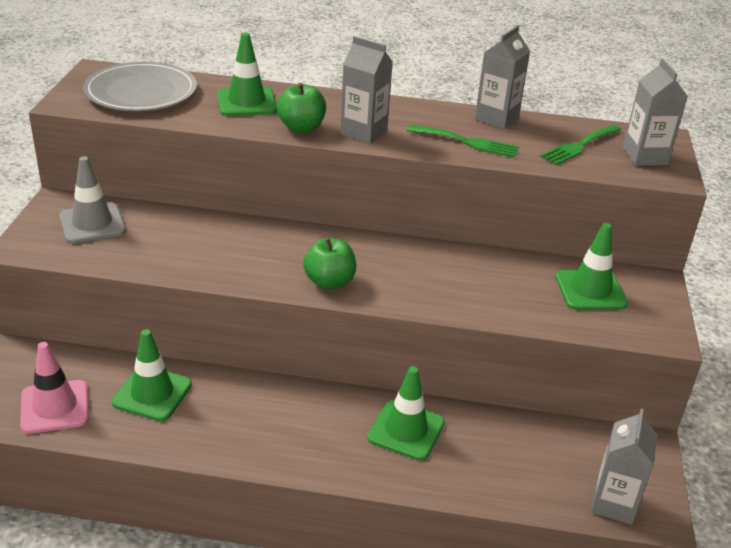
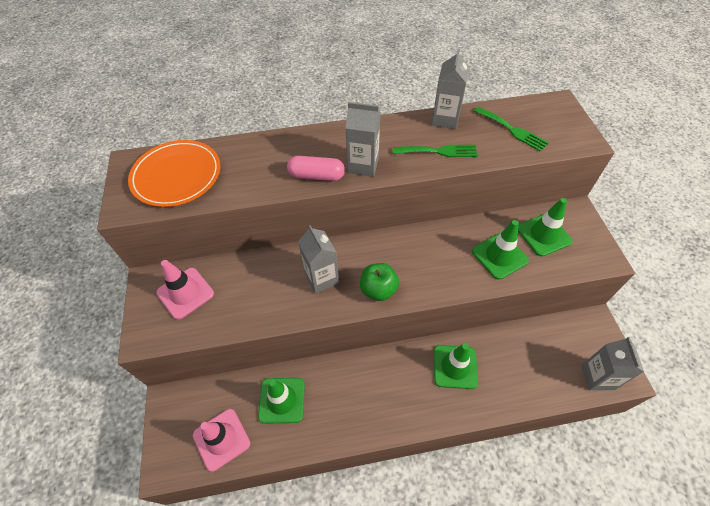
camera: 15 degrees left, 20 degrees up
grey traffic cone [59,156,126,244] -> pink traffic cone [156,260,214,320]
grey plate [83,62,197,111] -> orange plate [128,140,221,207]
green traffic cone [217,33,277,116] -> green traffic cone moved to [472,220,529,280]
green apple [277,83,326,133] -> pink capsule [287,156,345,181]
green fork [540,124,621,165] -> green fork turned 75 degrees counterclockwise [474,106,549,151]
grey carton [623,58,688,166] -> grey carton moved to [298,225,339,294]

